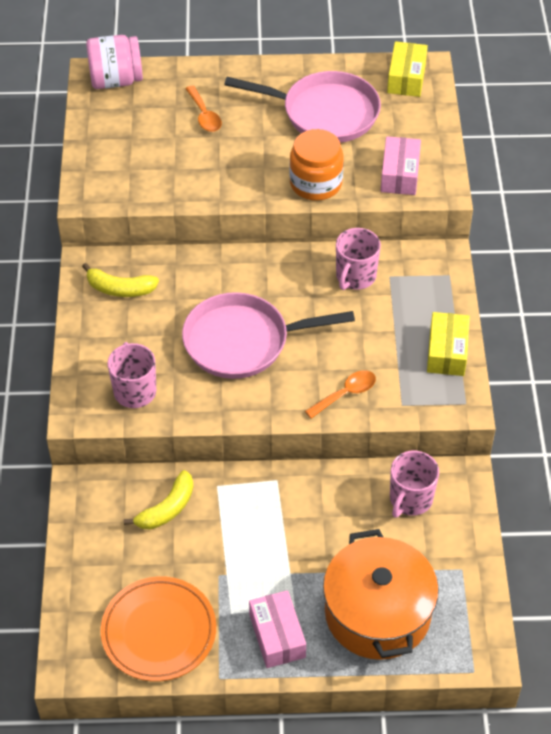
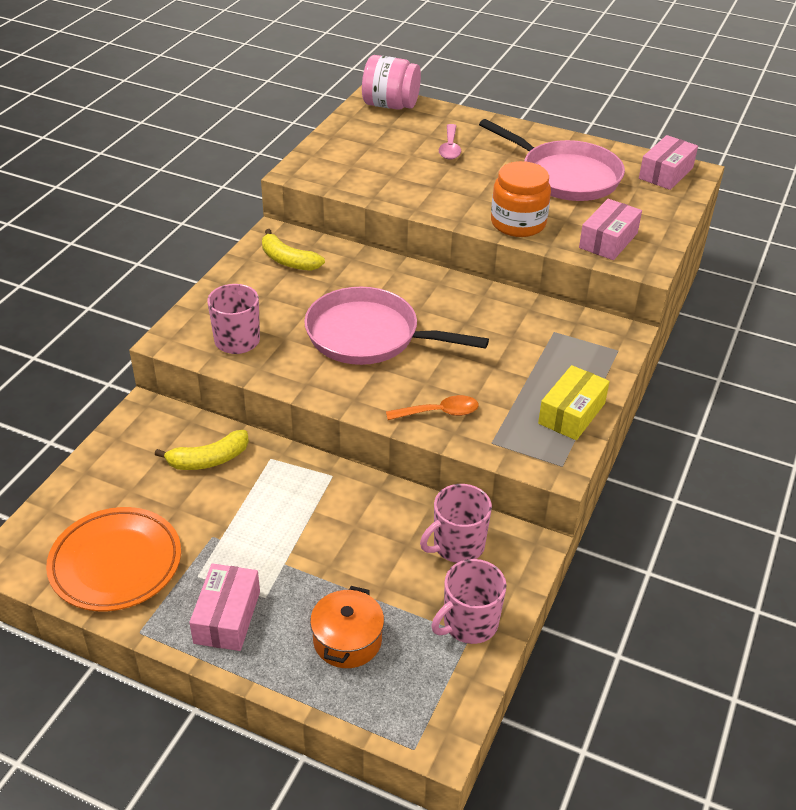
camera: 25 degrees right, 10 degrees down
orange spoon [185,86,222,132] -> pink spoon [439,124,461,160]
orange pot [323,529,439,660] -> orange pot [310,586,384,668], size x0.53
pink mug [336,228,381,290] -> pink mug moved to [431,559,507,644]
yellow box [387,41,428,97] -> pink box [639,135,698,190]

